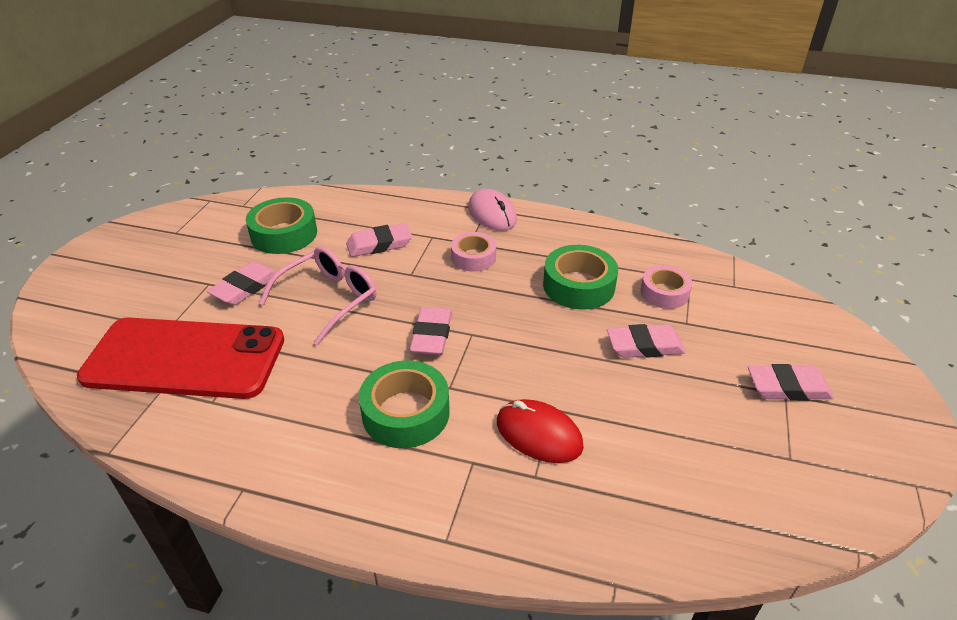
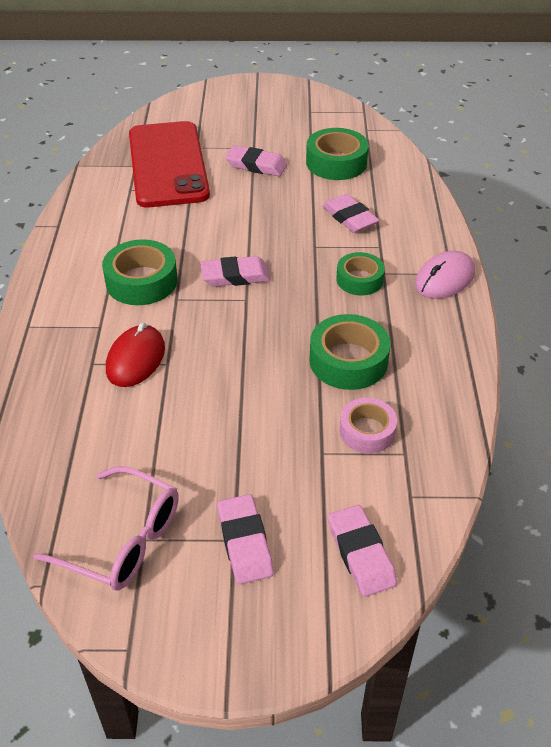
camera: 75 degrees right, 5 degrees up
pink glasses [259,246,376,345] -> pink glasses moved to [33,466,179,591]
pink tape [451,232,496,272] -> green tape [336,252,385,295]
pink eraser [607,324,686,358] -> pink eraser moved to [328,505,397,597]

